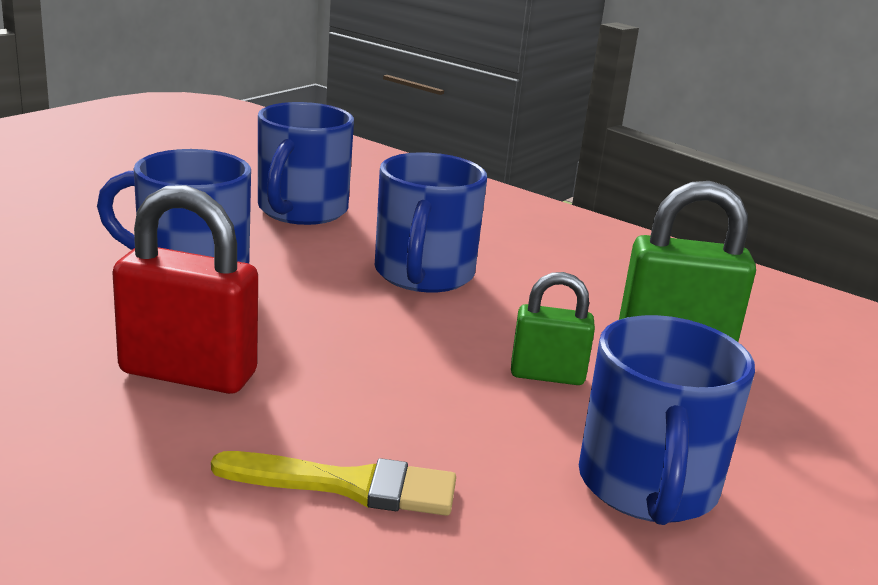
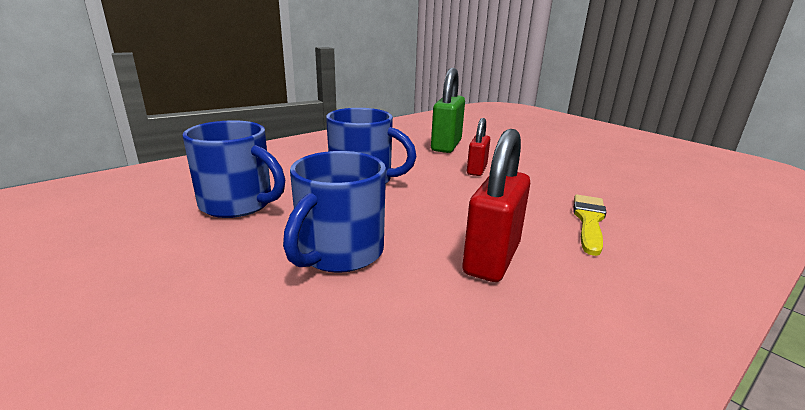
camera: 75 degrees left, 0 degrees up
green padlock [511,272,595,385] -> red padlock [467,118,490,176]
blue mug [579,315,755,525] -> none

